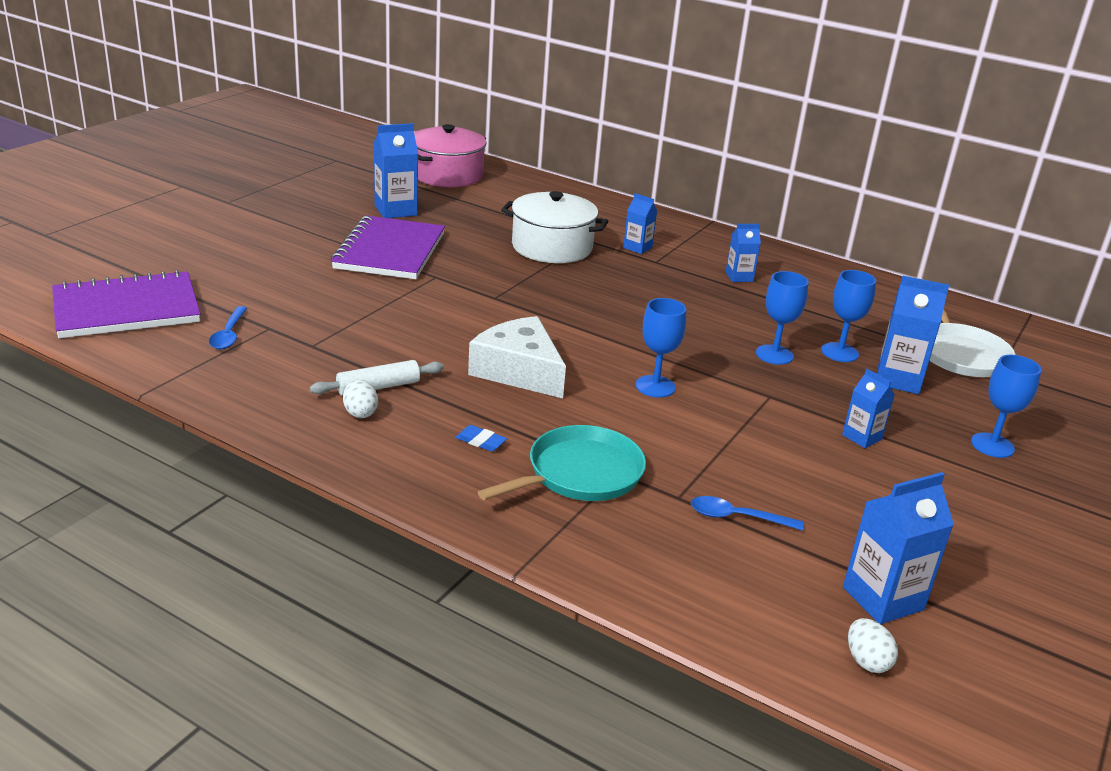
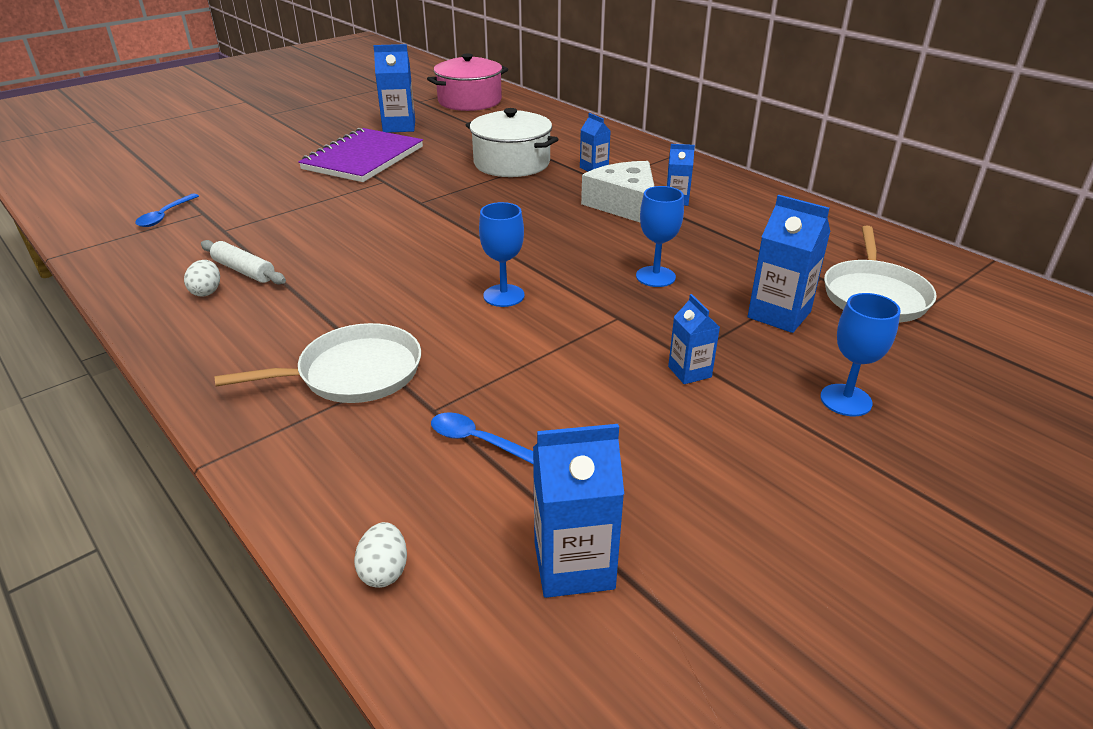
camera: 20 degrees right, 5 degrees up
purple notebook [52,270,201,338] -> none
white rolling pin [310,360,444,396] -> white rolling pin turned 45 degrees clockwise [201,240,286,284]
blue eraser [455,425,507,451] -> none
white cheese [468,316,566,398] -> white cheese moved to [581,161,655,222]
turquoise pan [478,425,646,501] -> white pan [215,323,421,403]
blue goblet [821,270,876,362] -> none
white egg [848,618,898,673] -> white egg moved to [354,522,407,588]

